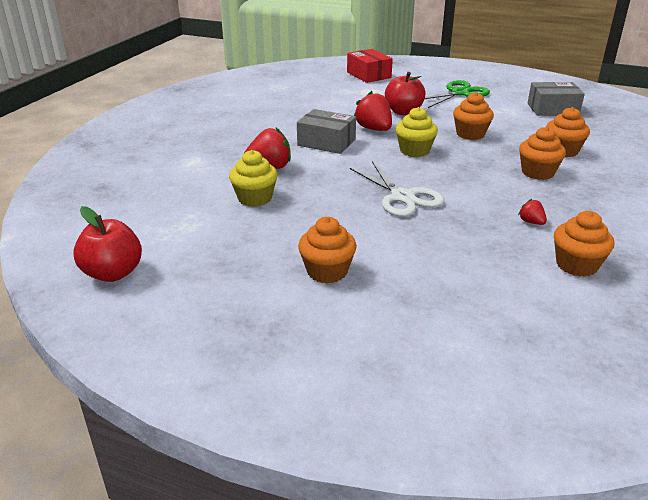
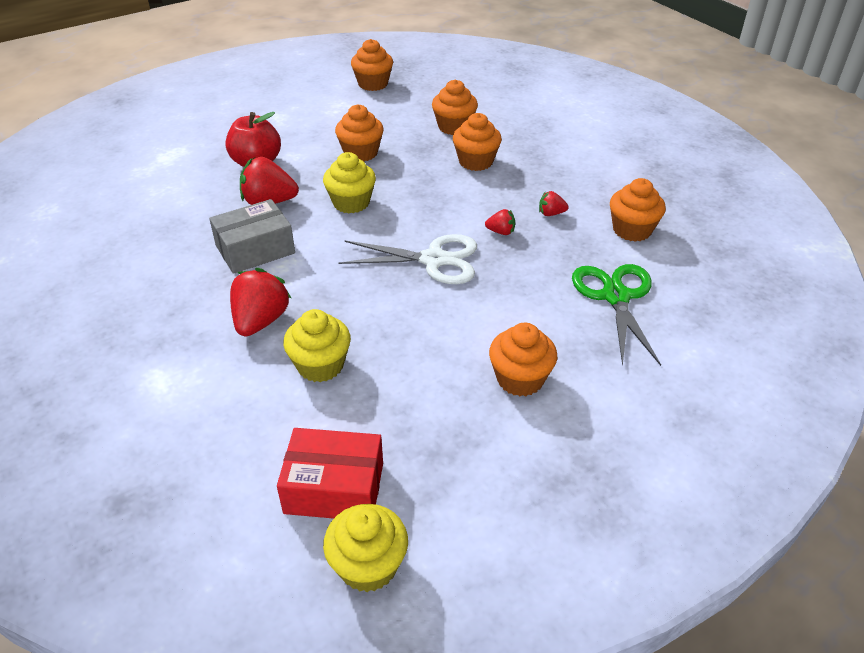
camera: 55 degrees left, 10 degrees up
red apple [73,206,142,282] -> yellow cupcake [323,504,408,592]
red box [347,49,393,83] -> red box moved to [277,428,383,519]
green scissors [425,80,490,108] -> green scissors moved to [572,264,661,366]
grey box [528,82,585,116] -> orange cupcake [351,39,393,91]
none -> red strawberry [485,209,515,235]

